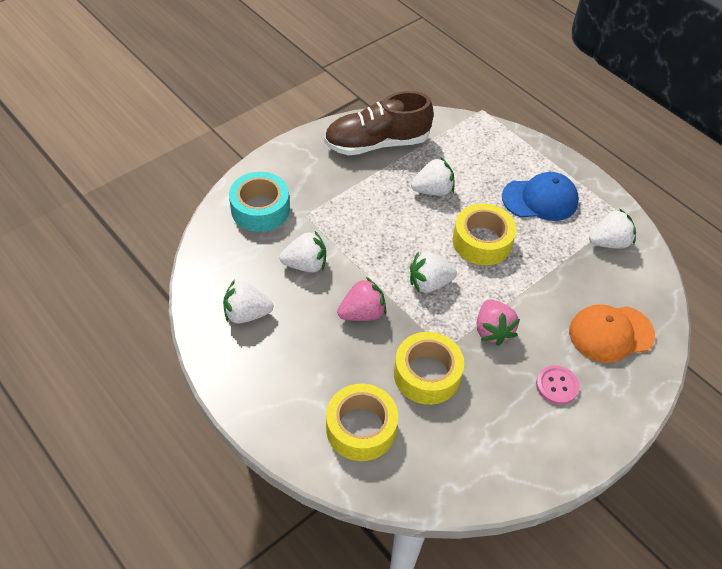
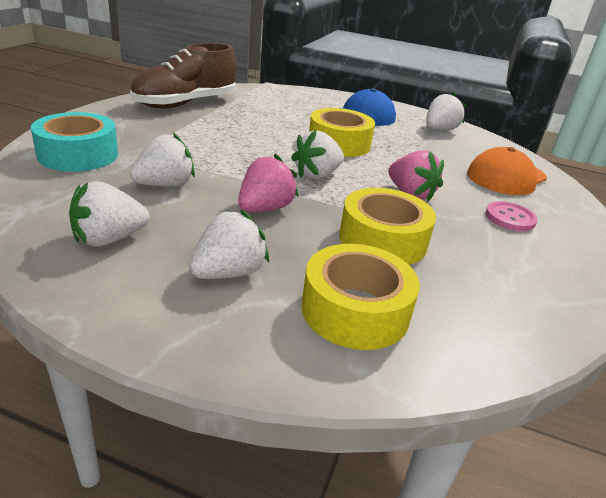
camera: 30 degrees left, 20 degrees down
white strawberry [411,157,455,196] -> white strawberry moved to [189,209,269,279]

